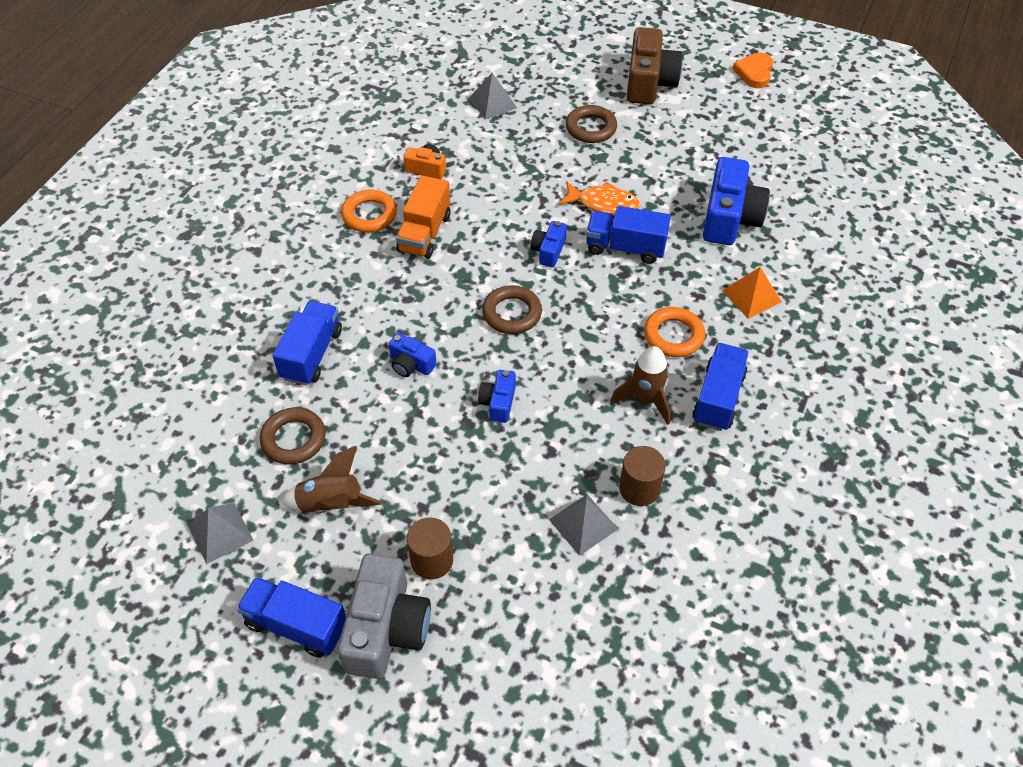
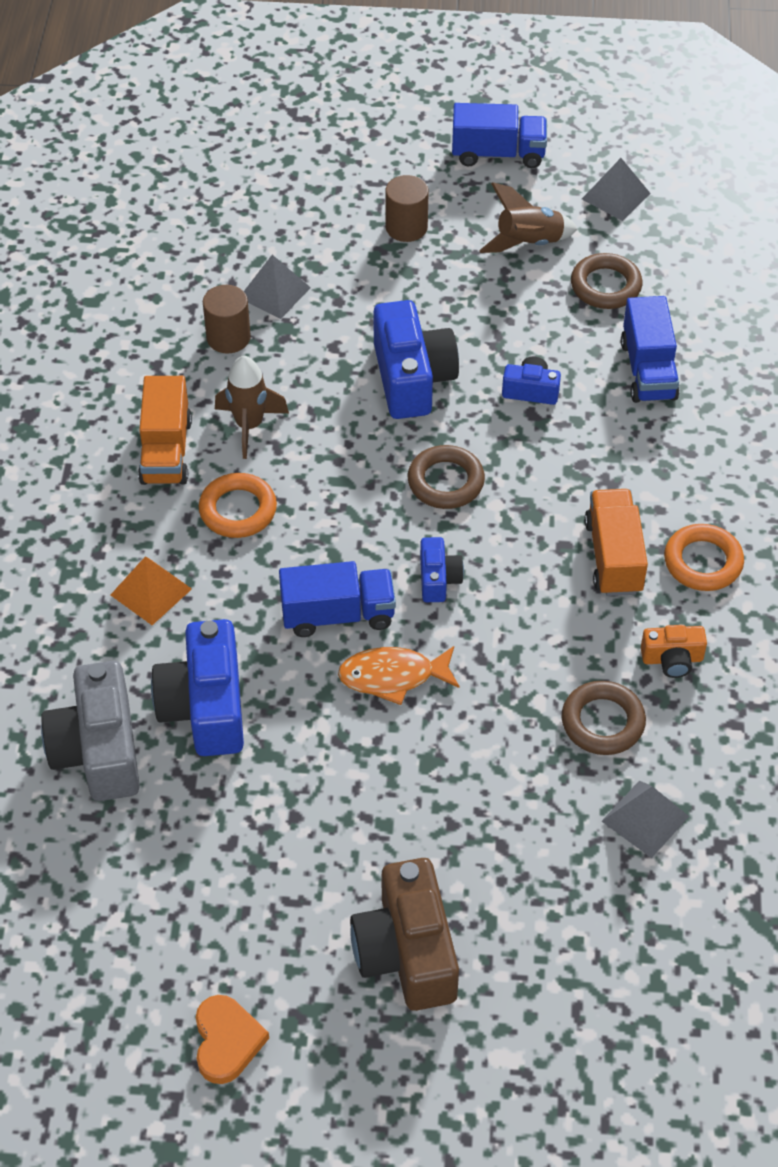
camera: 160 degrees right, 0 degrees up
grey camera [337,553,431,679] -> grey camera moved to [41,661,140,801]
blue camera [478,370,516,423] -> blue camera [373,300,459,419], size x1.95
brown ring [566,105,617,143] -> brown ring moved to [562,681,646,755]
blue truck [692,343,749,431] -> orange truck [138,376,192,485]

